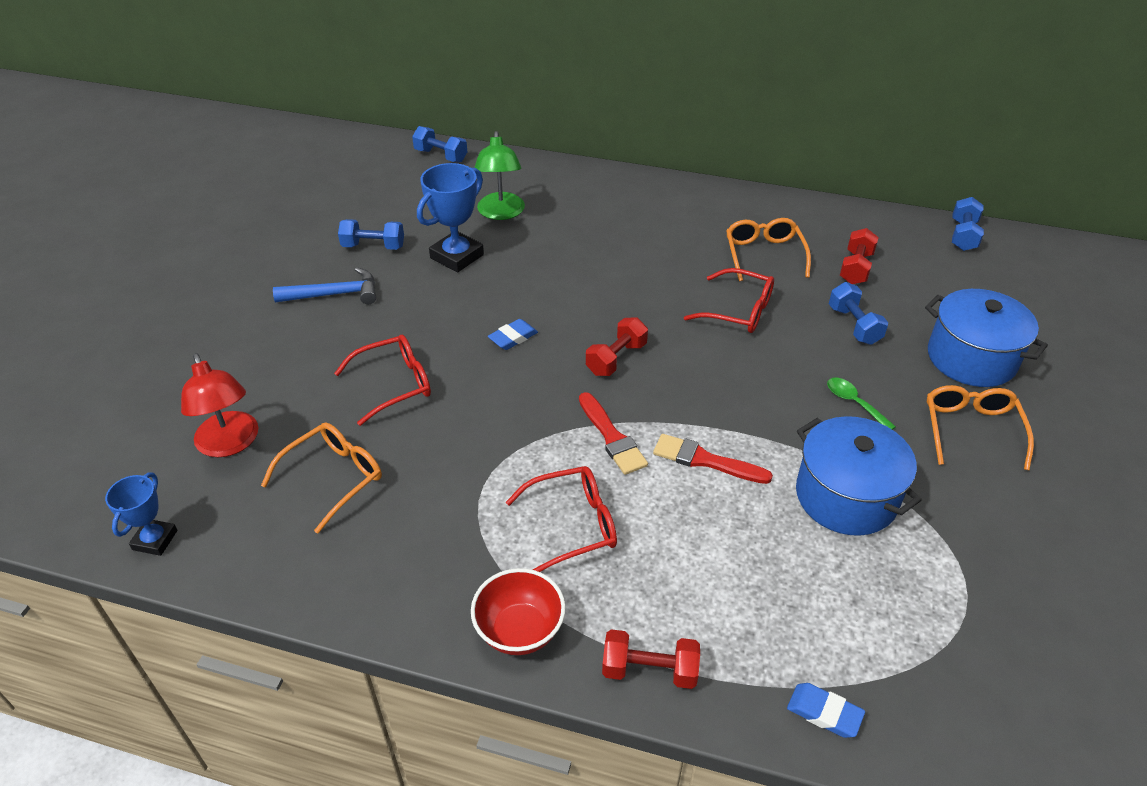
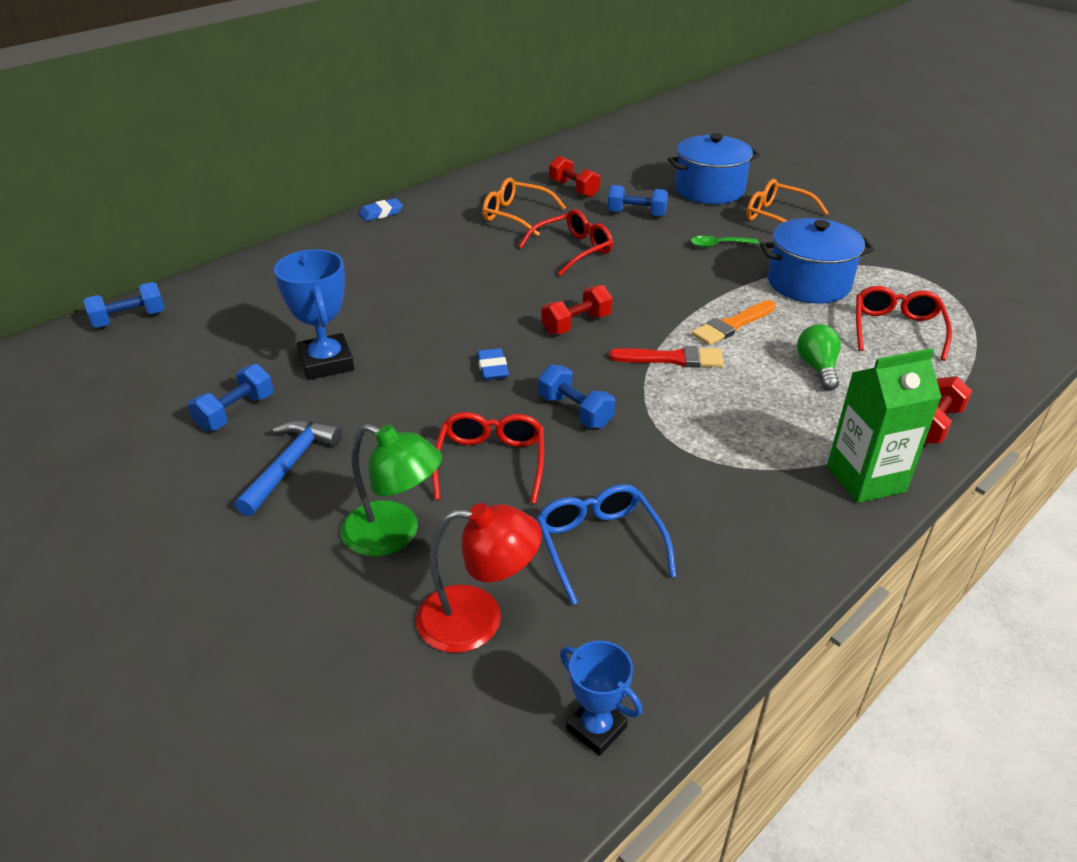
camera: 60 degrees left, 5 degrees down
orange glasses [261,422,382,533] -> blue glasses [536,484,676,605]
red bowl [471,568,566,655] -> green carton [827,348,942,503]
green lamp [474,131,525,220] -> green lamp moved to [341,423,442,557]
red glasses [506,466,617,572] -> red glasses moved to [856,286,952,361]
red dumbbell [586,317,648,376] -> red dumbbell turned 75 degrees clockwise [542,285,613,335]
red brush [653,434,773,484] -> orange brush [692,300,776,345]
blue eraser [787,683,865,738] -> blue eraser moved to [359,198,403,221]
blue dumbbell [952,197,984,251] -> blue dumbbell moved to [538,364,615,428]
none -> green light bulb [797,324,841,391]

